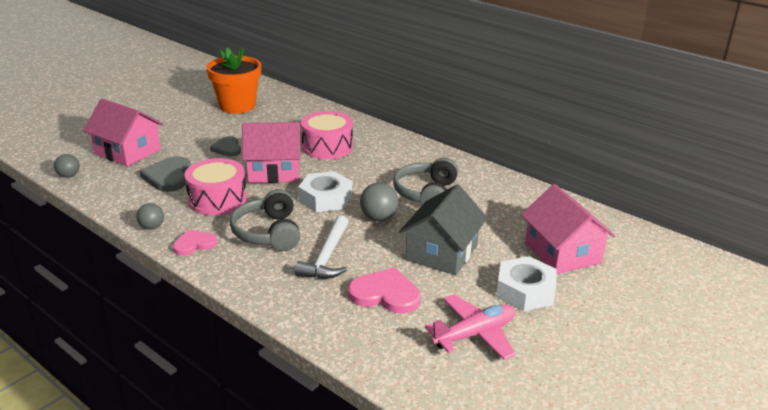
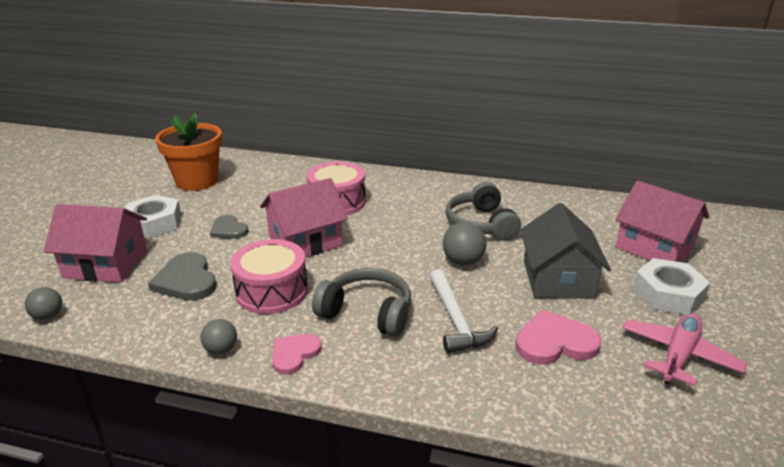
camera: 25 degrees left, 0 degrees up
grey headphones [230,189,300,251] -> grey headphones turned 150 degrees clockwise [312,268,411,337]
white nut [298,171,352,212] -> white nut moved to [125,195,181,239]

